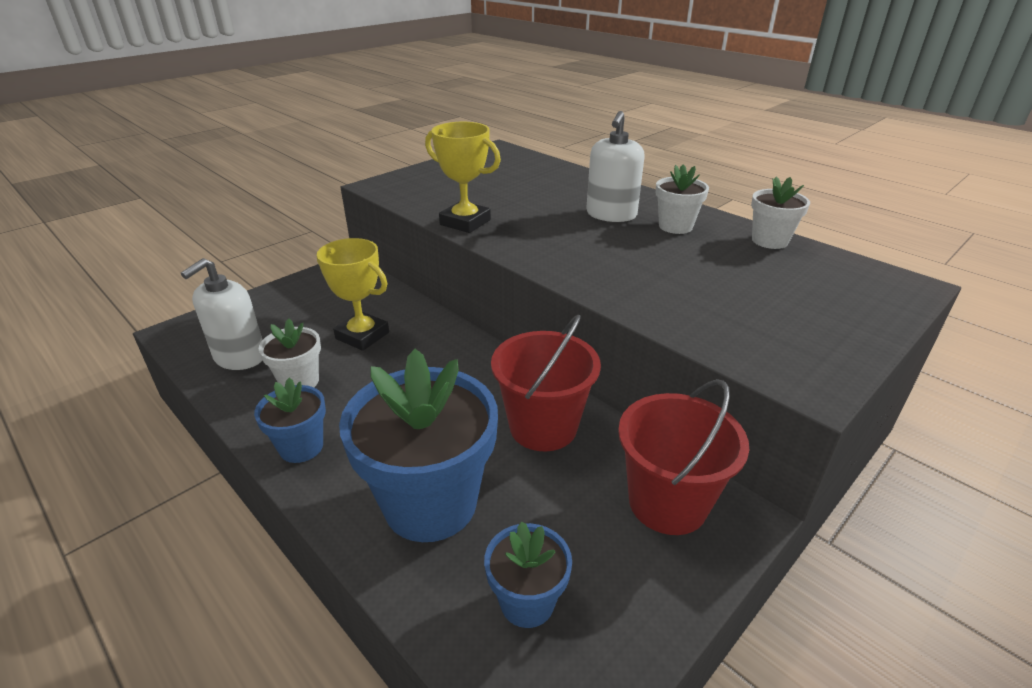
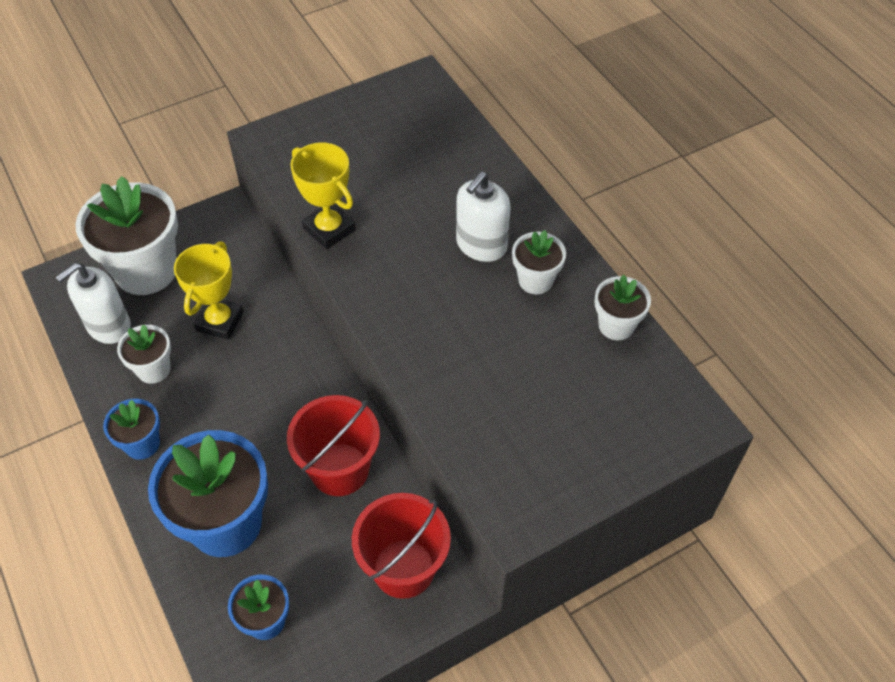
camera: 15 degrees right, 20 degrees up
yellow trophy [317,238,389,351] -> yellow trophy turned 60 degrees clockwise [174,241,244,340]
none -> white flower pot [75,176,178,295]

